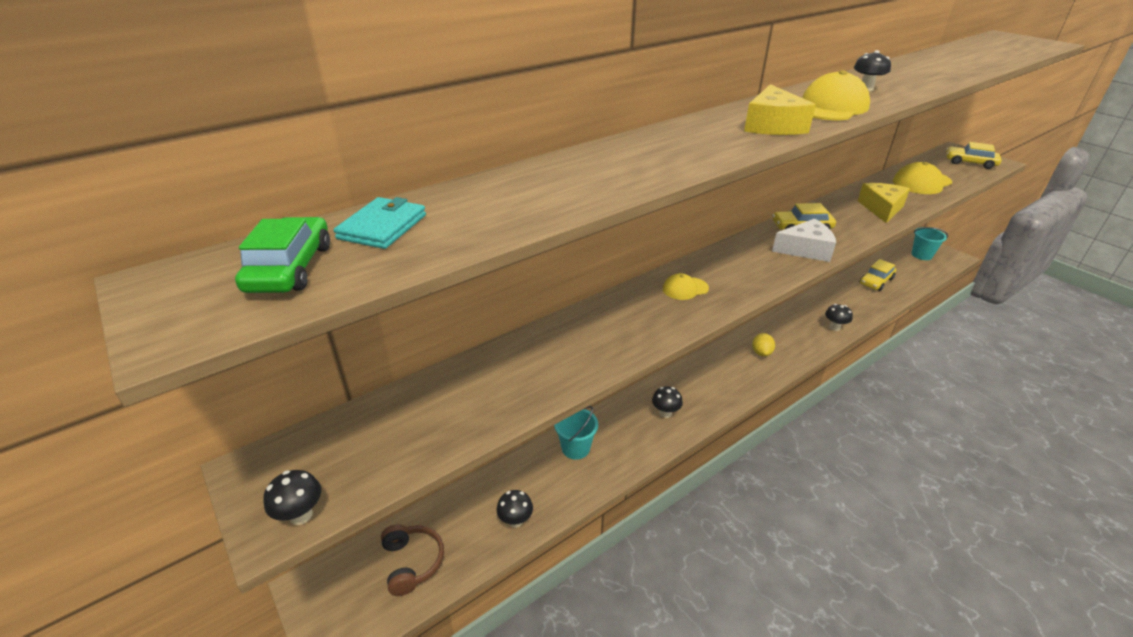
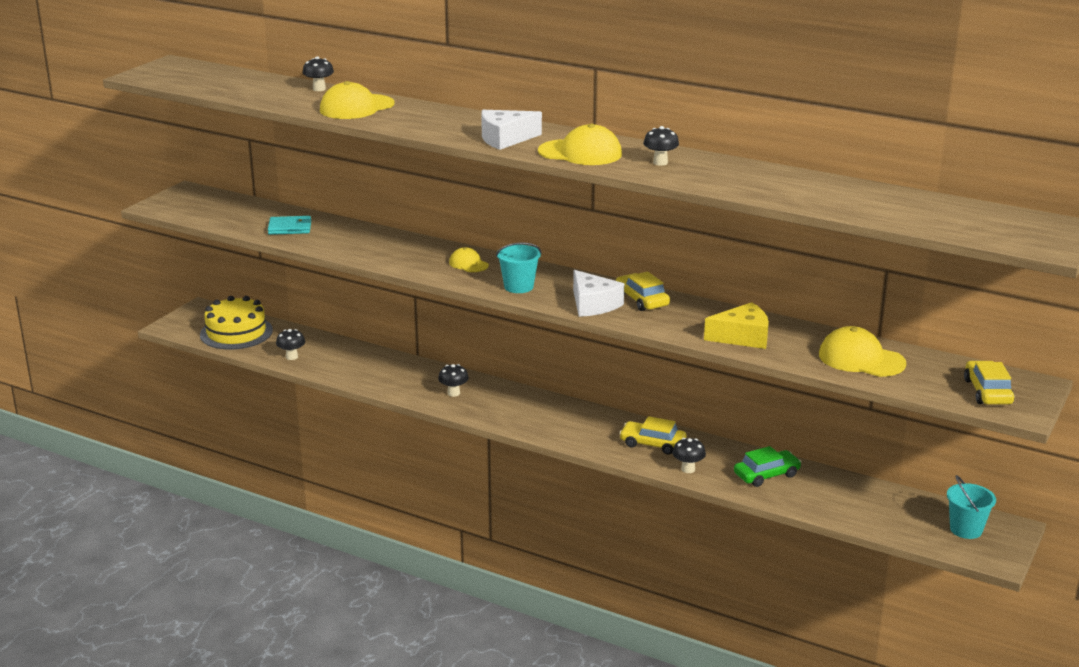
camera: 65 degrees right, 10 degrees down
green car [235,217,330,293] -> green car moved to [734,446,801,487]
black mushroom [263,470,321,525] -> black mushroom moved to [302,56,334,91]
turquoise wallet [334,197,426,249] -> turquoise wallet moved to [268,216,312,235]
brown headphones [381,524,444,596] -> yellow cake [200,296,273,349]
turquoise bucket [554,406,598,460] -> turquoise bucket moved to [496,243,542,293]
yellow cheese [744,84,816,135] -> white cheese [481,110,542,150]
yellow lemon [752,333,775,357] -> none
yellow car [860,259,896,291] -> yellow car moved to [619,416,686,454]
none -> yellow cap [320,81,395,119]

